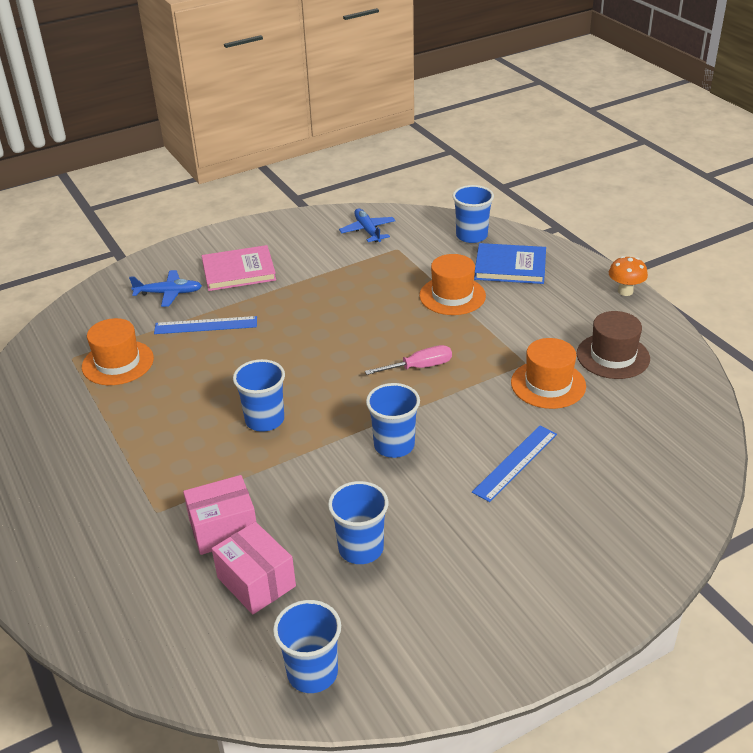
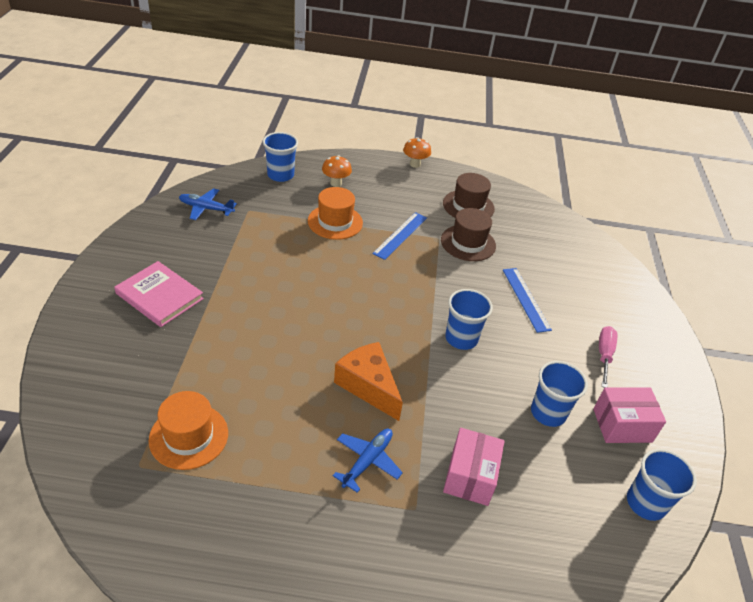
camera: 60 degrees left, 5 degrees up
blue plane [129,270,202,307] -> blue plane moved to [333,429,403,493]
blue ruler [154,316,257,334] -> blue ruler moved to [372,212,427,260]
pink book [202,245,276,291] -> pink book turned 75 degrees counterclockwise [114,261,204,327]
pink box [212,522,296,614] -> pink box moved to [593,388,666,443]
blue cup [233,359,285,432] -> orange cheese [334,342,403,421]
pink screwdriver [365,345,452,375] -> pink screwdriver moved to [599,326,617,388]
blue book [474,243,546,284] -> orange mushroom [322,155,352,187]
orange hat [511,338,586,409] -> brown hat [441,208,496,261]

